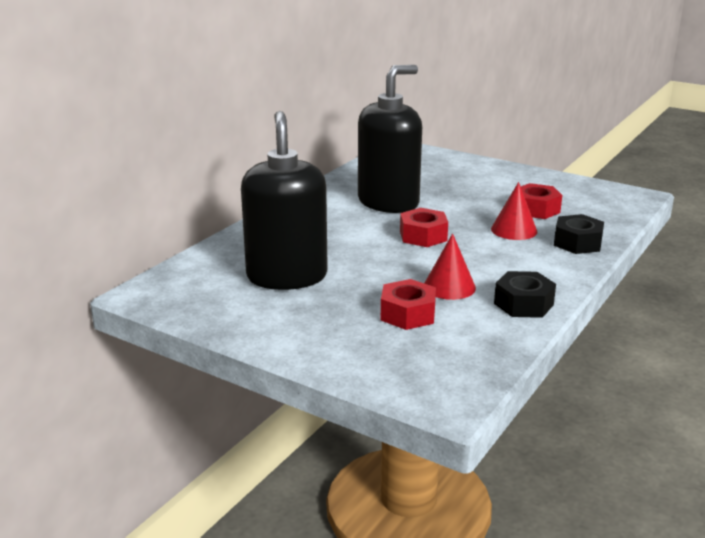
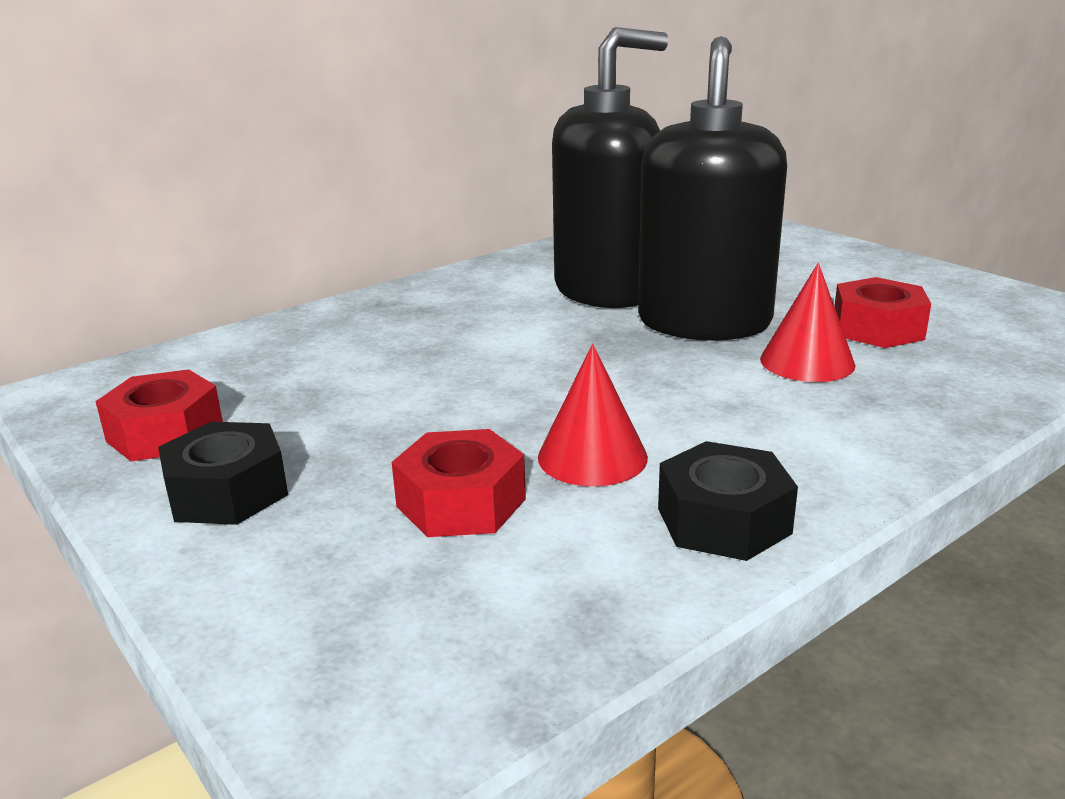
camera: 20 degrees right, 0 degrees up
black soap dispenser [241,111,328,290] -> black soap dispenser moved to [638,36,787,341]
red nut [400,208,448,247] -> red nut moved to [95,369,223,461]
black nut [554,214,604,254] -> black nut moved to [158,422,288,525]

